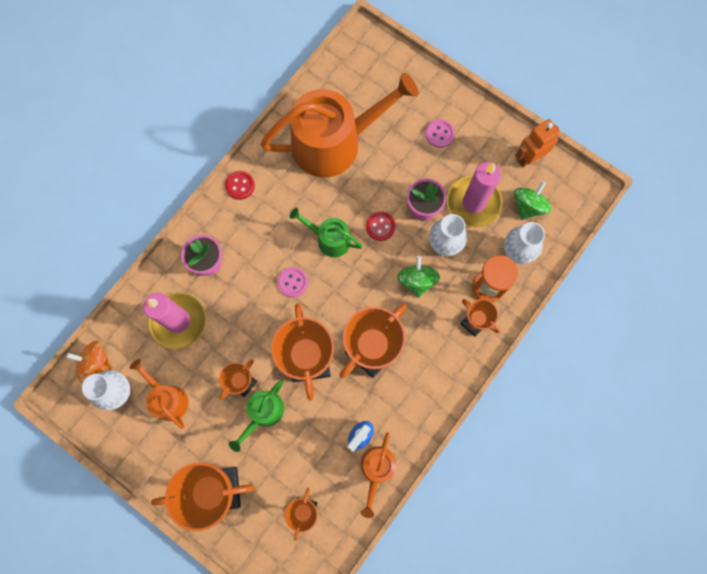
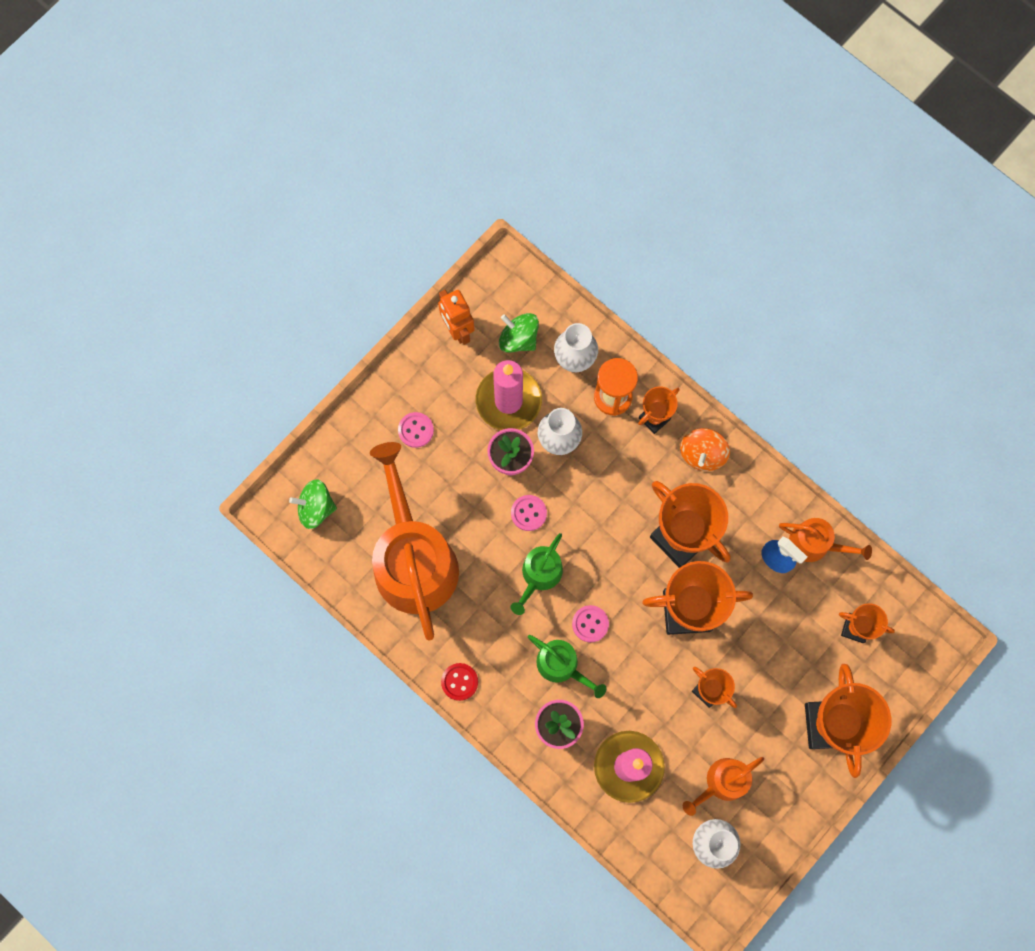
camera: 85 degrees left, 0 degrees up
orange spinning top [66,341,112,383] -> orange spinning top moved to [680,428,730,471]
green watering can [229,380,284,452] -> green watering can moved to [528,635,606,698]
red button [366,211,396,241] -> pink button [511,495,547,531]
green spinning top [397,256,440,298] -> green spinning top moved to [289,479,337,529]

